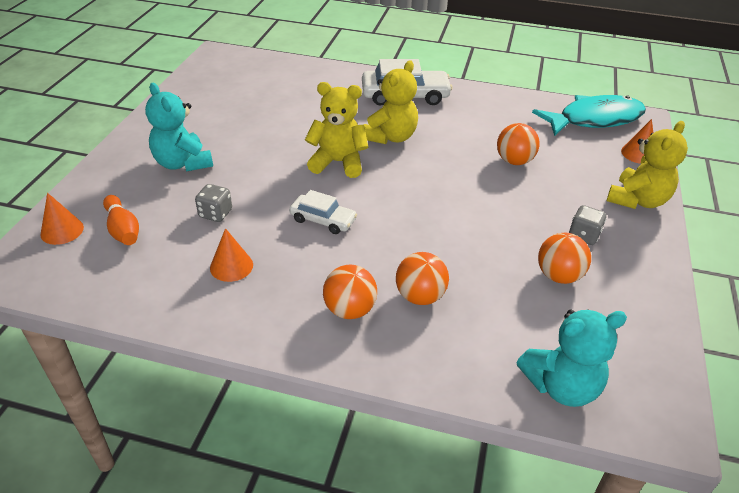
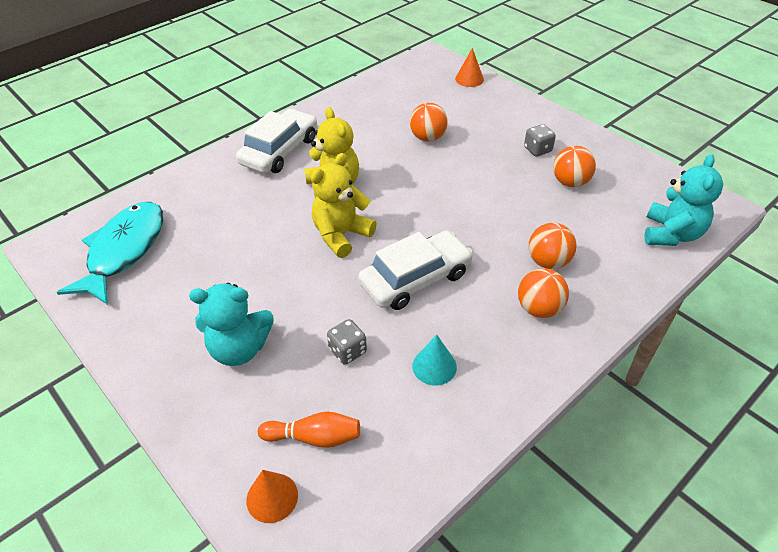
camera: 55 degrees left, 5 degrees up
orange cone [210,228,253,282] -> turquoise cone [412,335,457,386]
white car [289,190,357,234] -> white car [358,230,473,310], size x1.72
turquoise fish [532,95,646,136] -> turquoise fish moved to [57,202,163,305]
yellow teddy bear [607,121,688,209] -> none

